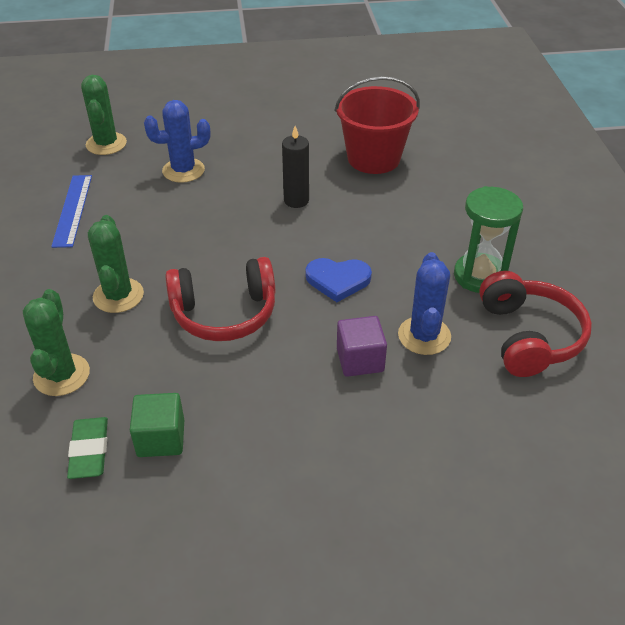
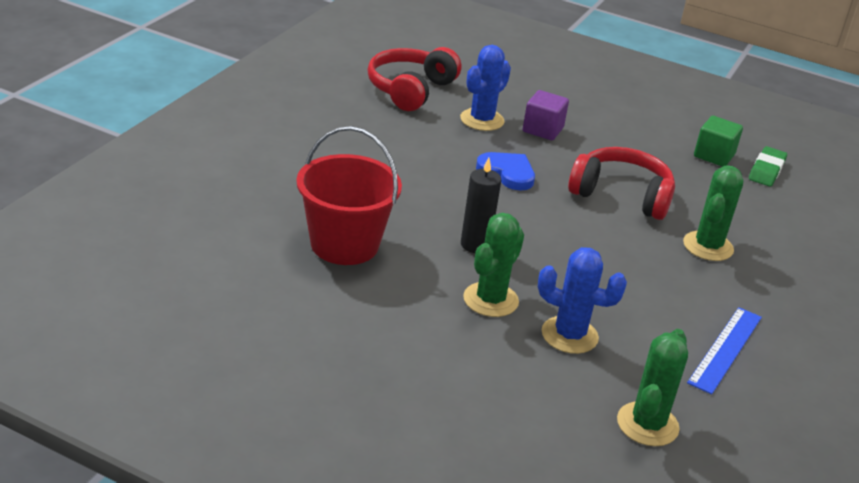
camera: 150 degrees left, 10 degrees down
green cactus [23,289,90,396] -> green cactus moved to [463,213,524,317]
green hourglass [454,186,523,293] -> none

